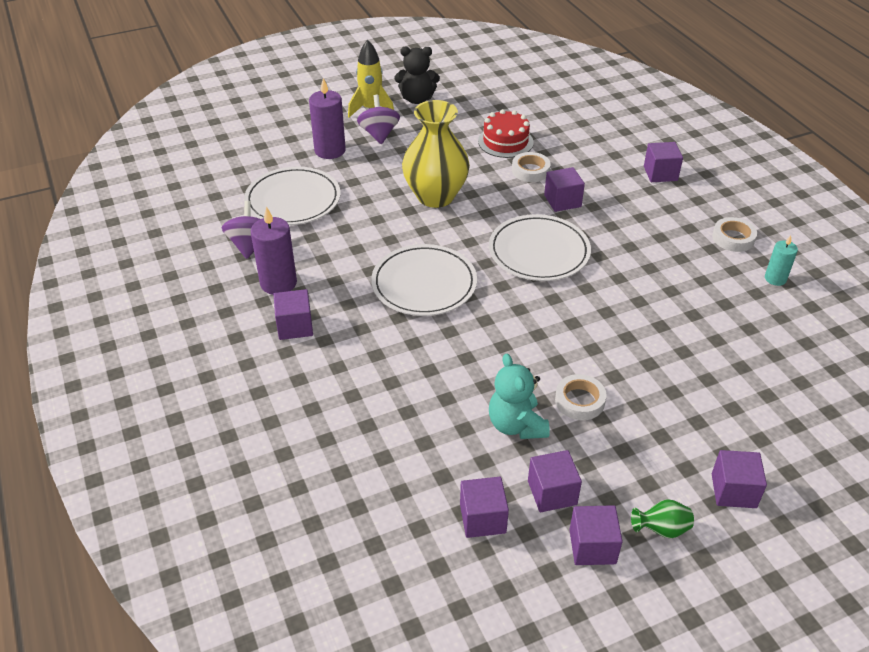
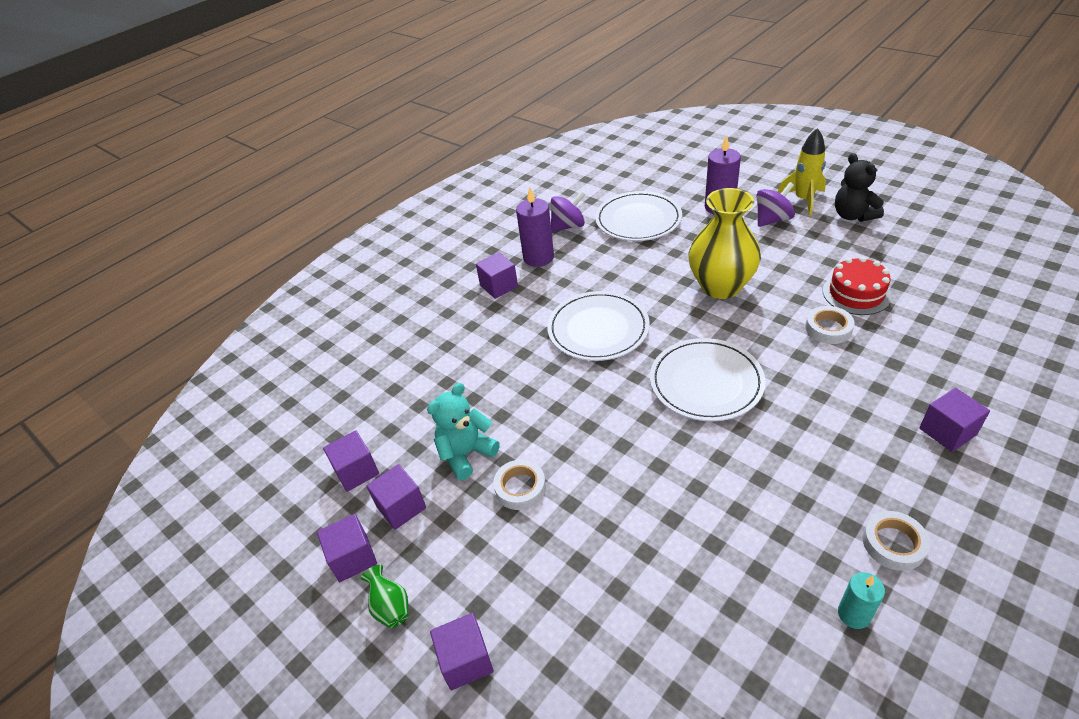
camera: 70 degrees right, 0 degrees up
purple cube [544,167,585,212] -> none

